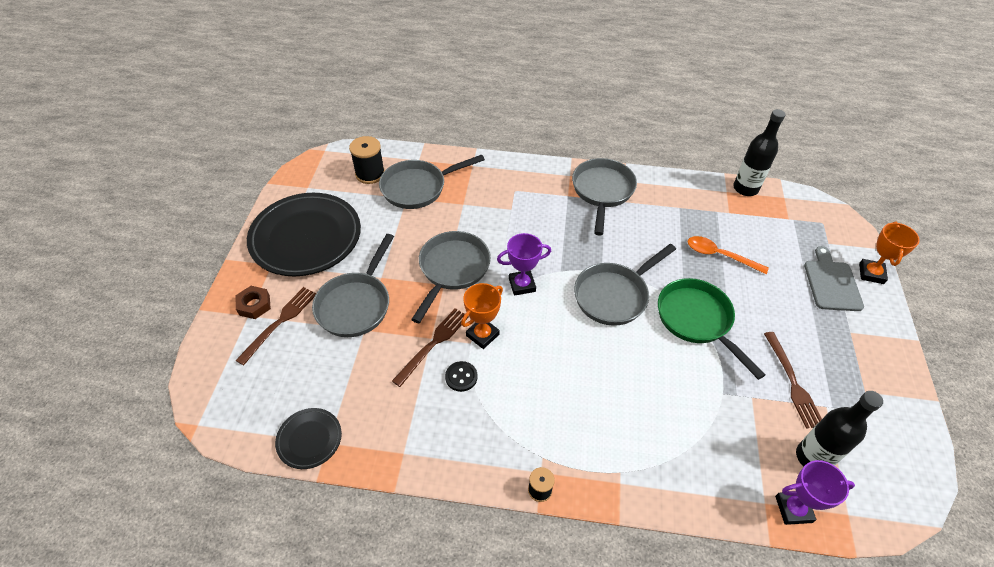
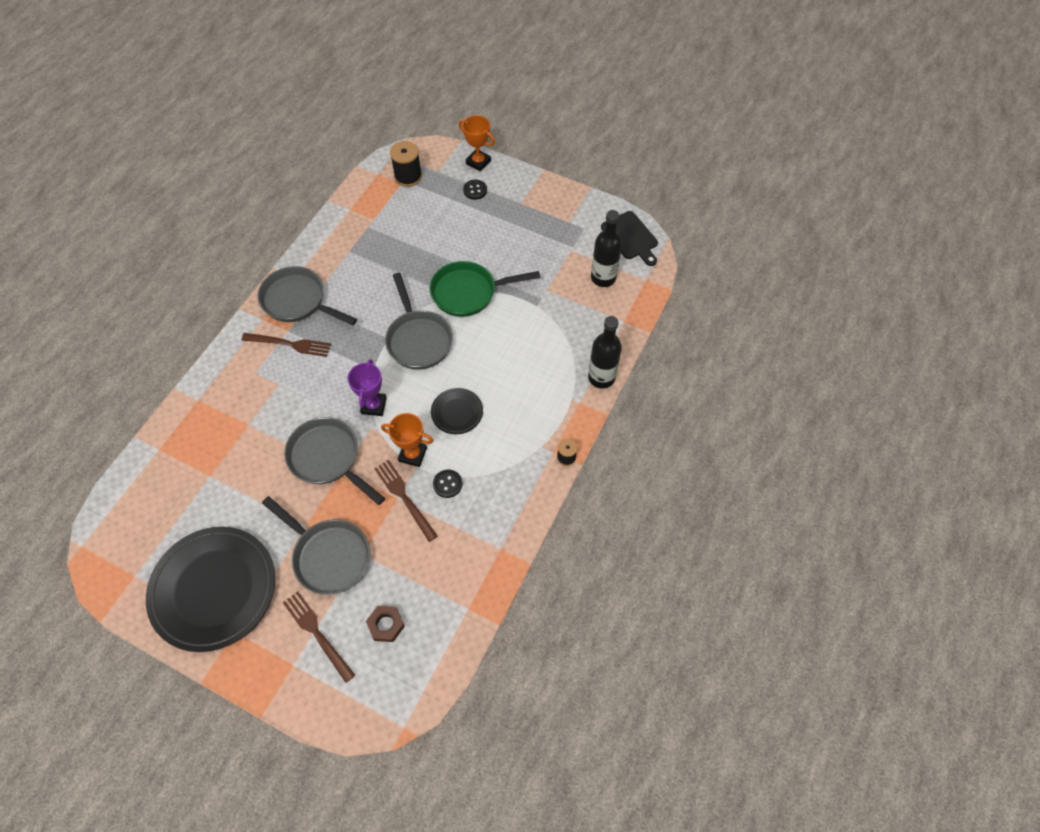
camera: 70 degrees left, 10 degrees up
brown nut [235,286,271,319] -> brown nut moved to [366,606,405,642]
black plate [275,408,342,469] -> black plate moved to [431,388,483,434]
black spool [349,136,385,184] -> black spool moved to [390,141,422,187]
grey pan [379,155,485,209] -> none
orange trophy [461,283,503,349] -> orange trophy turned 45 degrees counterclockwise [381,413,434,467]
orange spoon [688,236,769,274] -> none
black bottle [733,109,786,196] -> black bottle moved to [588,316,622,389]
brown fork [764,332,822,429] -> brown fork moved to [241,333,331,357]
purple trophy [775,460,855,525] -> none
grey cutting board [804,246,864,311] -> black button [463,180,487,200]
none -> black cutting board [601,211,658,266]

